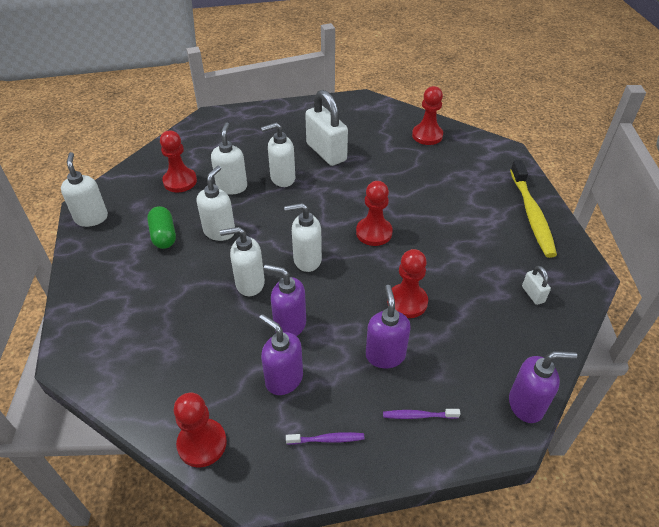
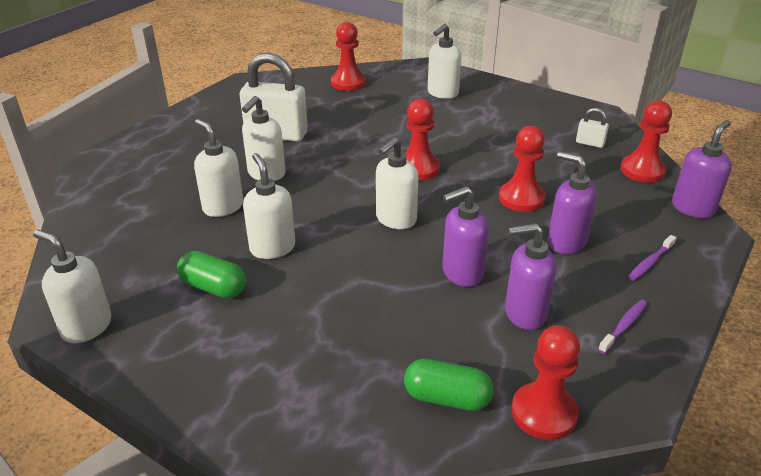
camera: 45 degrees left, 10 degrees down
red pawn [160,130,197,192] -> red pawn moved to [620,100,672,183]
white soap dispenser [220,227,265,296] -> white soap dispenser moved to [428,24,462,99]
yellow toothbrush [510,160,557,258] -> none
none -> green capsule [404,359,494,411]

